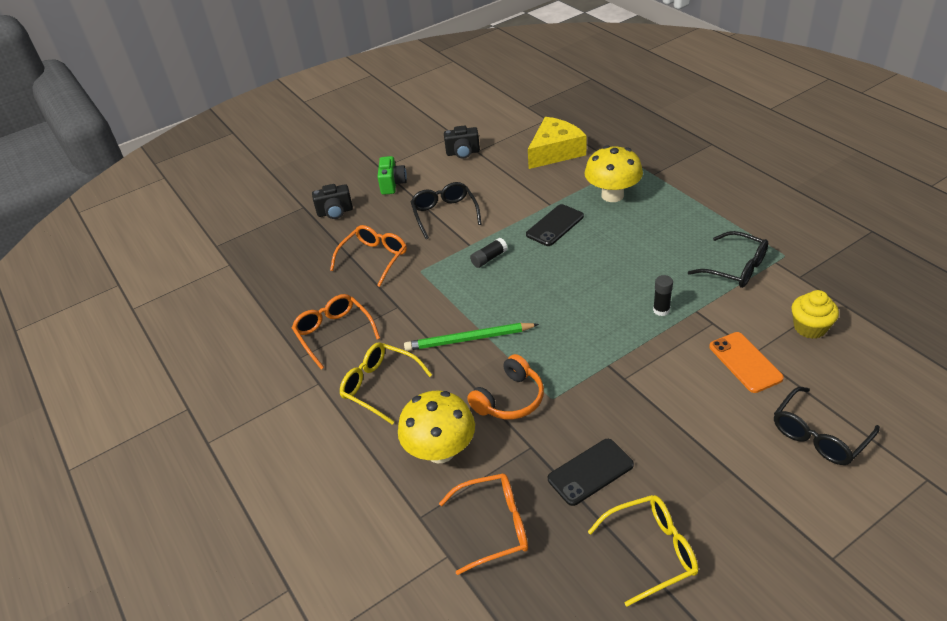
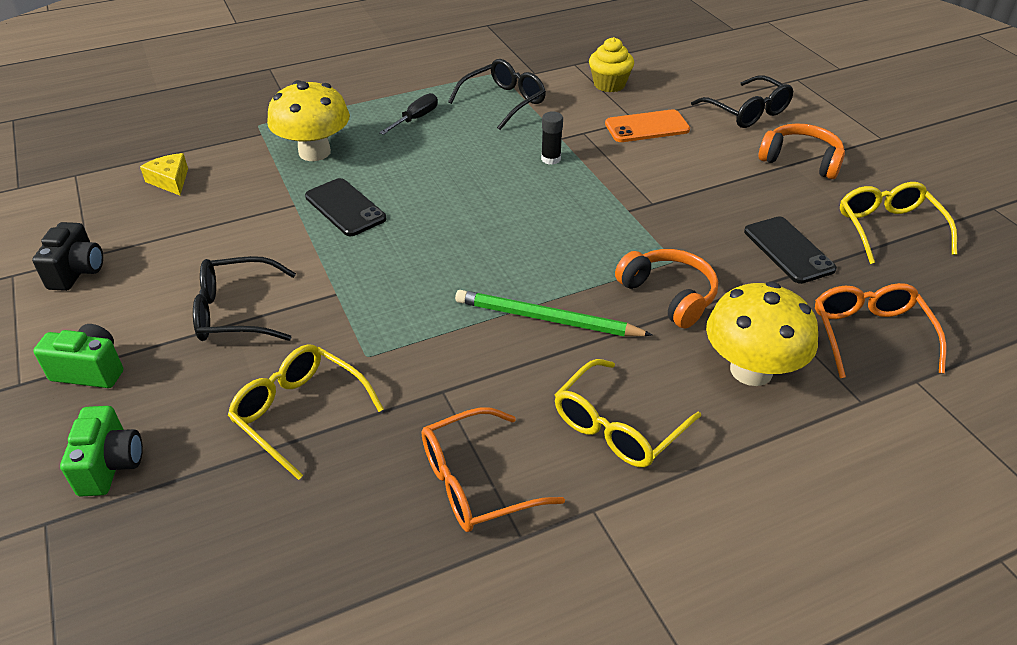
camera: 85 degrees left, 0 degrees up
black camera [312,184,353,219] -> green camera [60,406,143,497]
orange glasses [330,225,407,287] -> yellow glasses [228,344,384,480]
green pencil [404,323,539,351] -> green pencil turned 105 degrees clockwise [455,290,652,336]
black glue stick [470,238,507,268] -> none
yellow cheese [528,117,586,169] -> yellow cheese [140,153,188,195], size x0.50
none -> black screwdriver [379,93,438,135]
none -> orange headphones [759,123,845,179]

